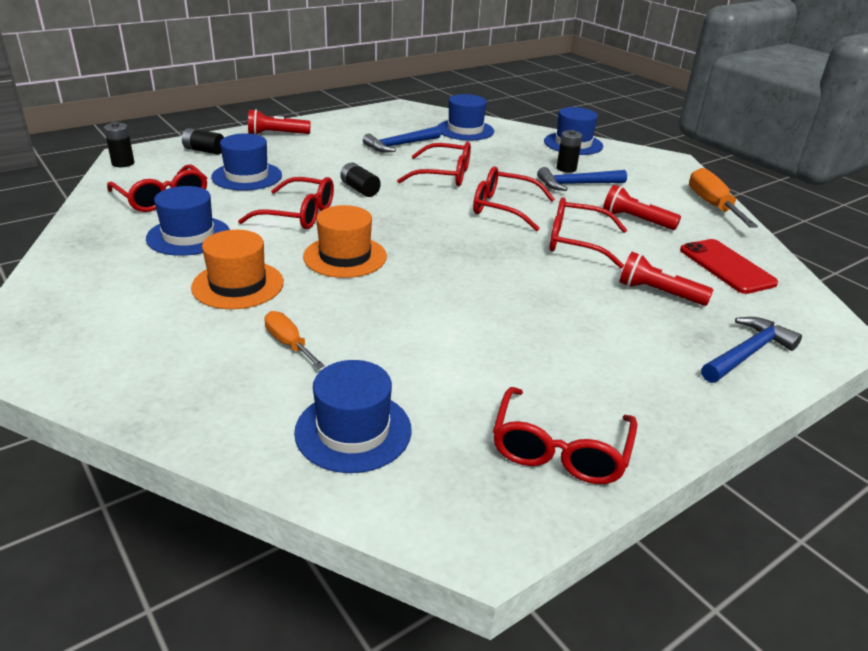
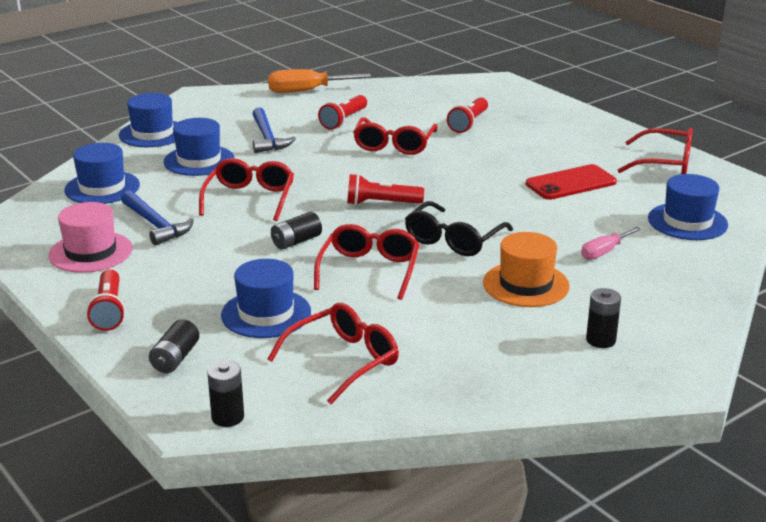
camera: 90 degrees left, 5 degrees down
blue hat [146,186,230,256] -> blue hat moved to [163,118,235,176]
orange screwdriver [264,311,325,369] -> pink screwdriver [581,227,641,260]
orange hat [303,205,387,278] -> black glasses [405,201,513,256]
red glasses [473,166,555,231] -> none
black battery [557,130,582,173] -> black battery moved to [586,288,621,348]
red phone [680,239,778,294] -> red phone moved to [526,164,617,200]
blue hammer [701,317,802,383] -> none
none -> pink hat [48,202,132,273]
none -> red flashlight [347,174,424,205]

